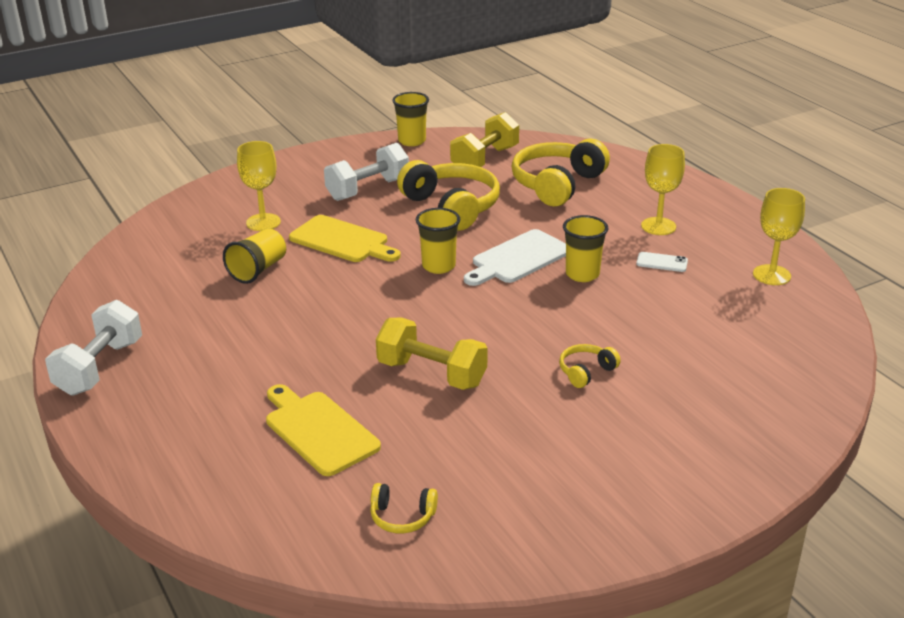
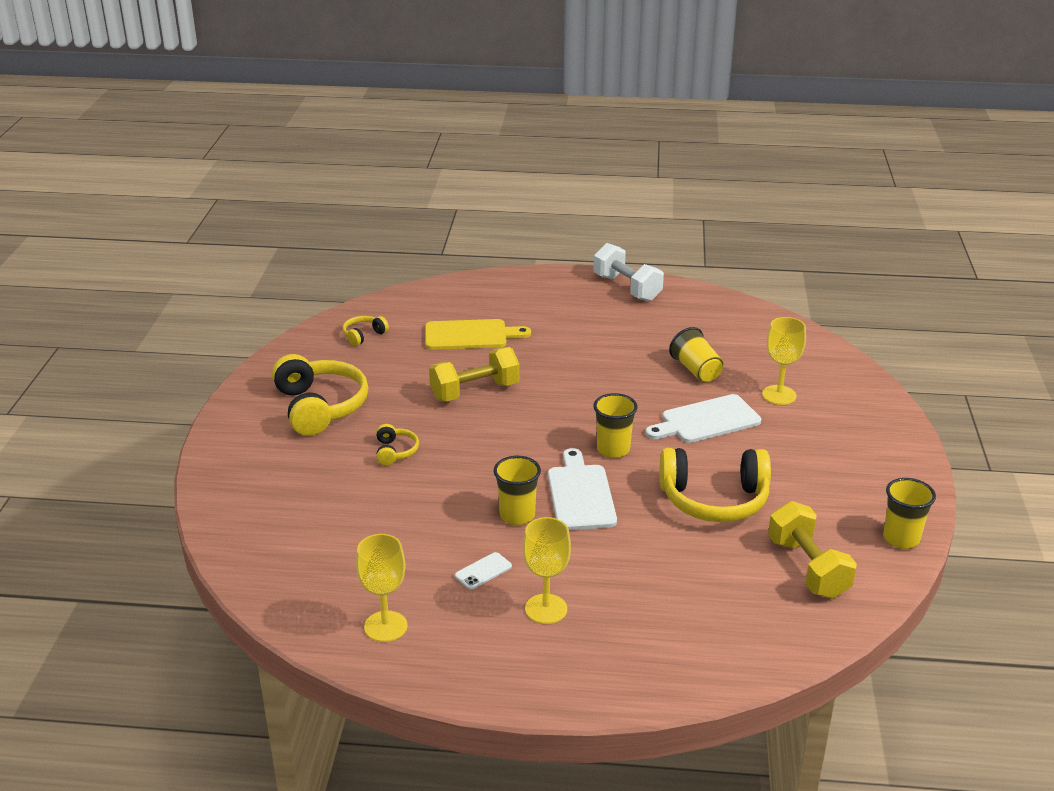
camera: 125 degrees right, 0 degrees up
yellow cutting board [289,215,401,262] -> white cutting board [645,394,761,443]
white dumbbell [324,143,409,201] -> none
yellow headphones [512,138,610,206] -> yellow headphones moved to [272,354,368,436]

